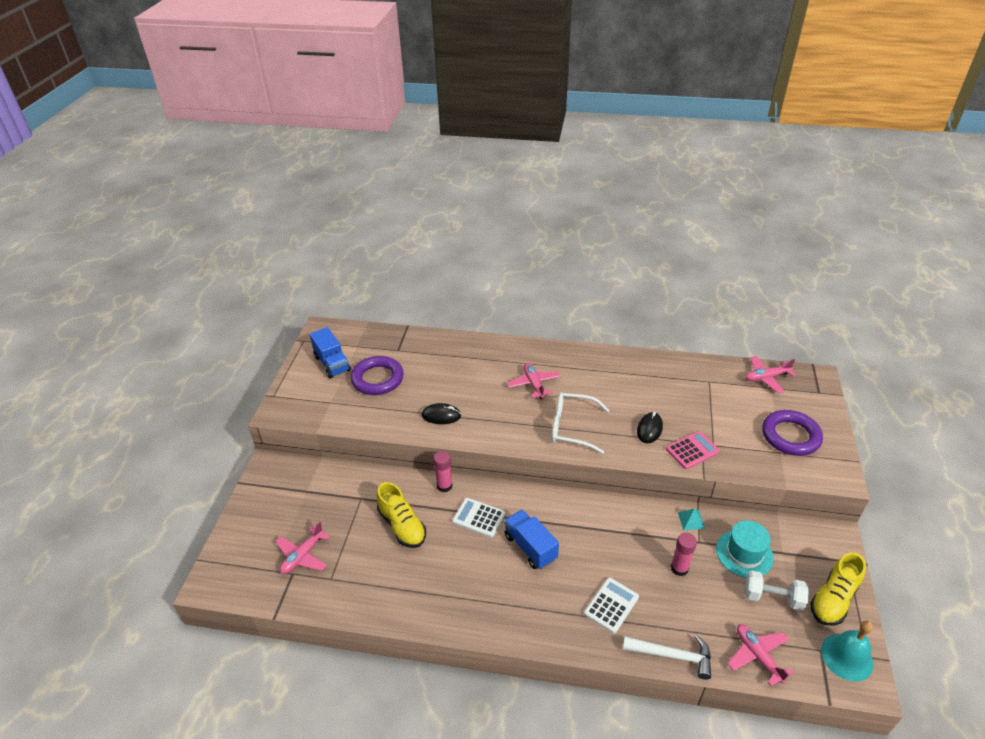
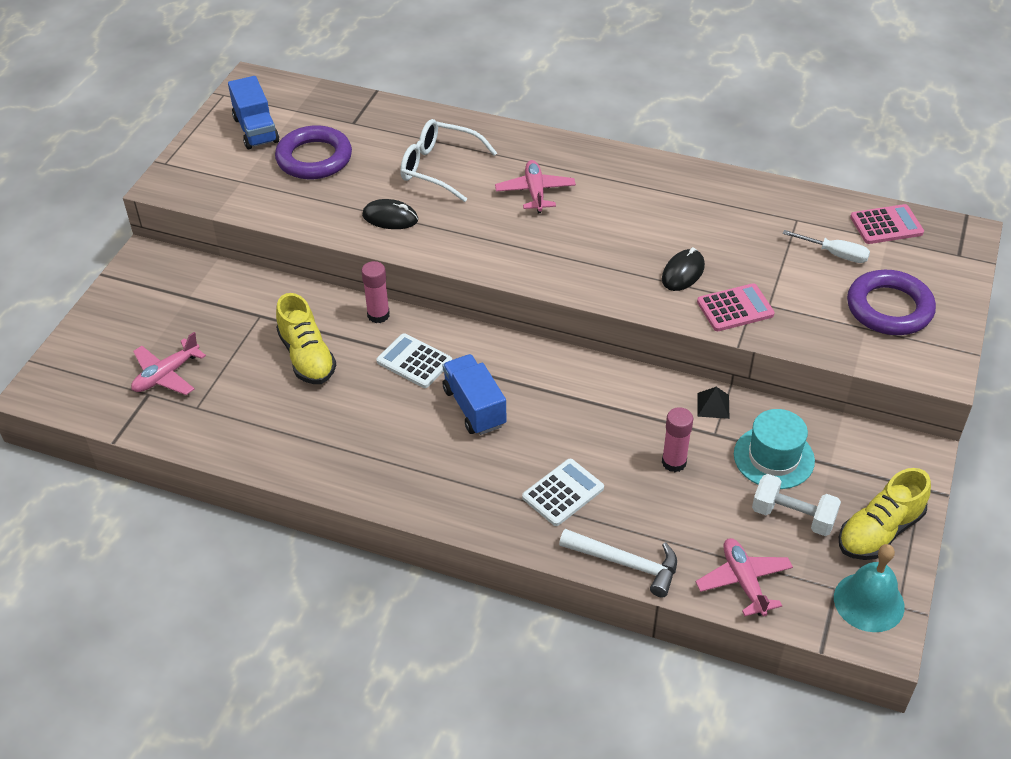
camera: 10 degrees right, 5 degrees up
white glasses [552,392,610,454] -> white glasses moved to [400,119,497,202]
turquoise pyramid [678,509,705,530] -> black pyramid [697,387,730,419]
pink plane [745,356,796,393] -> pink calculator [850,204,924,244]
none -> white screwdriver [783,230,870,263]

